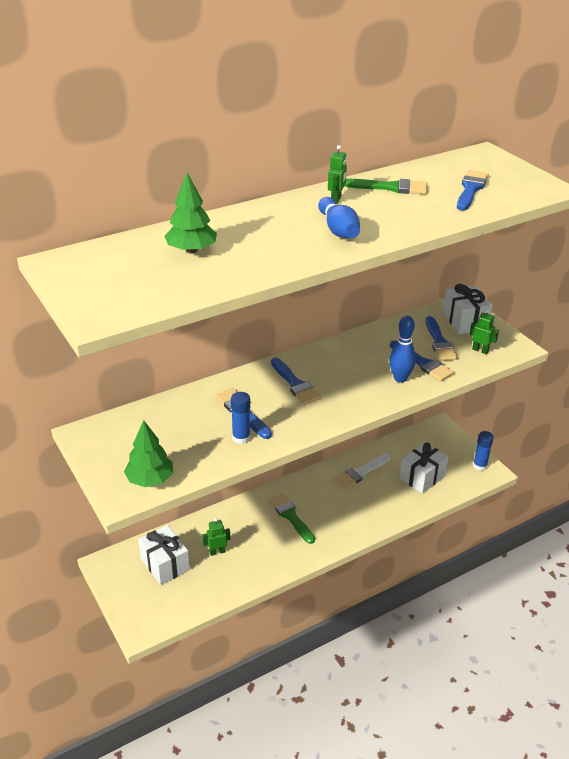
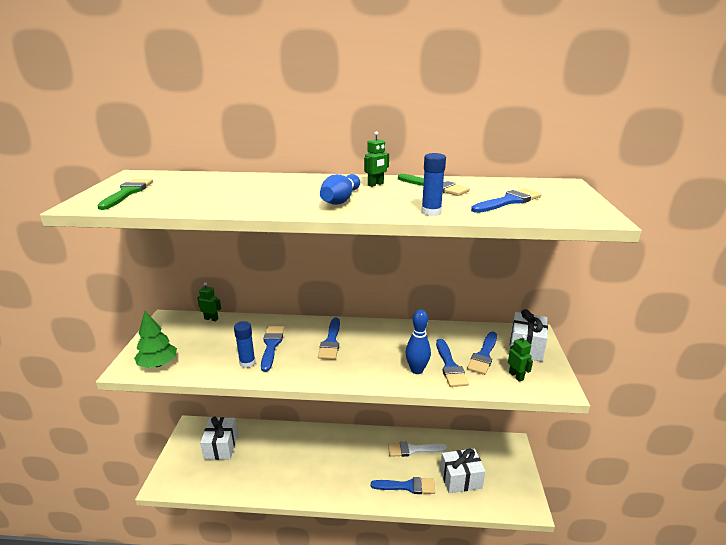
camera: 35 degrees right, 10 degrees down
green tree [164,173,217,254] -> none
green robot [203,518,230,556] -> green robot moved to [197,282,221,321]
green brush [269,493,315,544] -> green brush moved to [97,179,153,210]
blue glue stick [473,431,494,471] -> blue glue stick moved to [421,153,446,216]
none -> blue brush [371,477,435,494]

